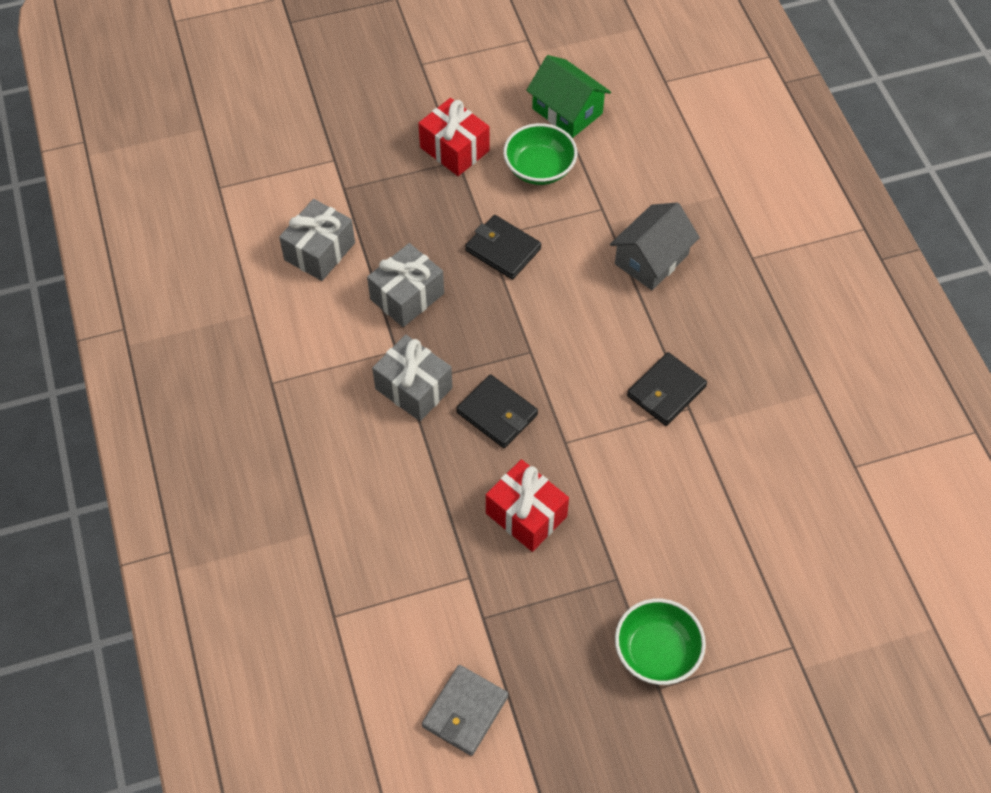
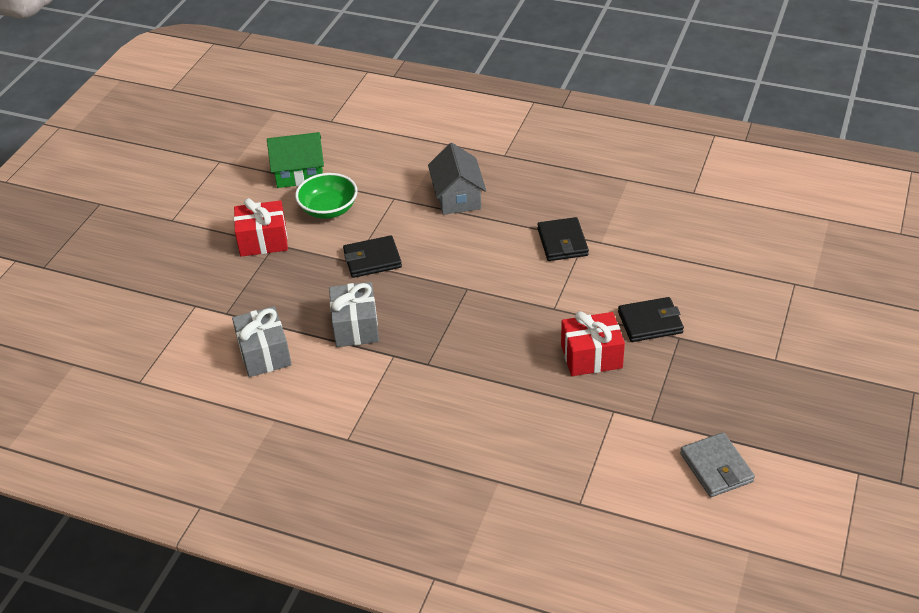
camera: 50 degrees left, 15 degrees down
grey gift [372,334,453,421] -> none
black wallet [456,374,538,448] -> black wallet moved to [618,297,684,342]
green bowl [615,599,706,685] -> none

